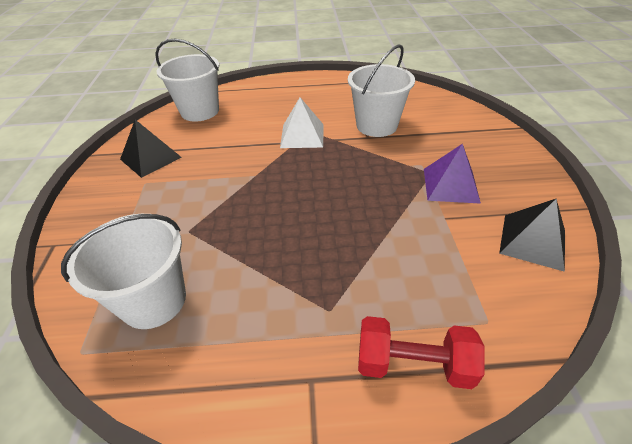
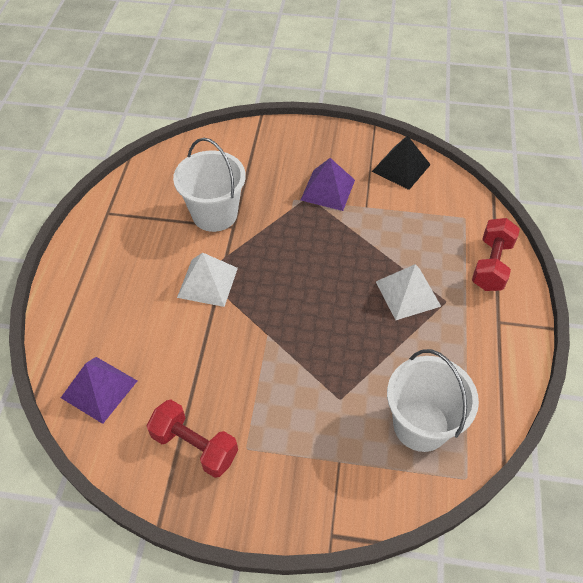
camera: 80 degrees left, 10 degrees up
black pyramid [120,120,181,178] -> red dumbbell [146,399,238,478]
white bucket [155,39,219,122] -> purple pyramid [61,357,137,424]
none -> white pyramid [376,264,441,320]

